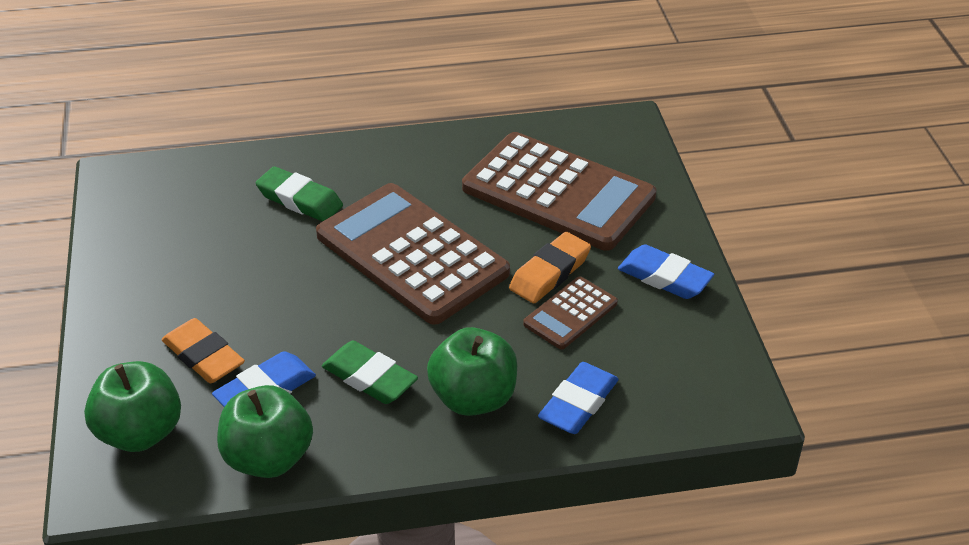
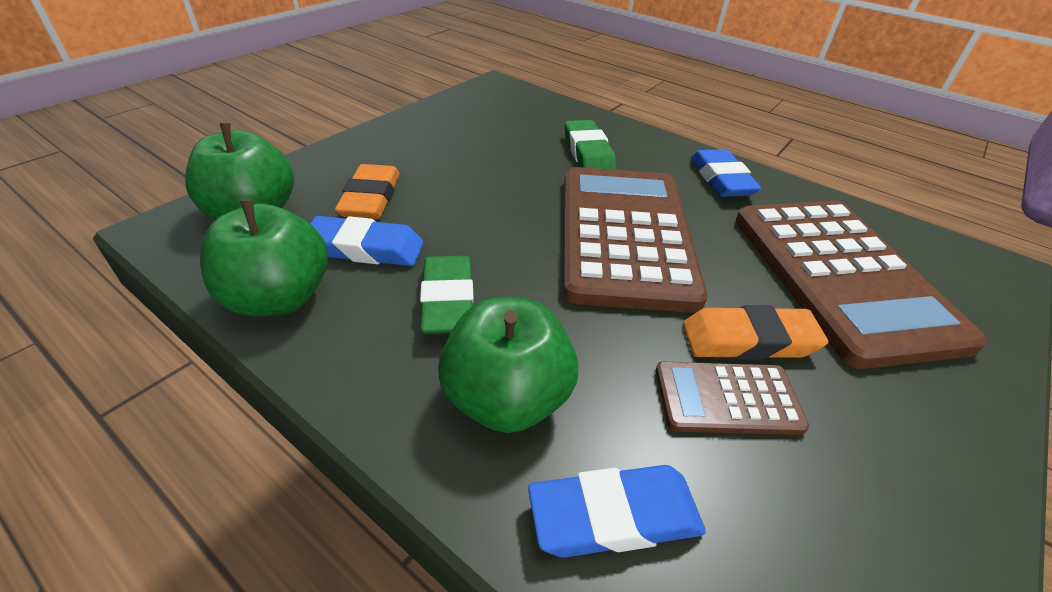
camera: 45 degrees right, 0 degrees up
blue eraser [618,244,714,299] -> blue eraser moved to [691,149,762,197]

